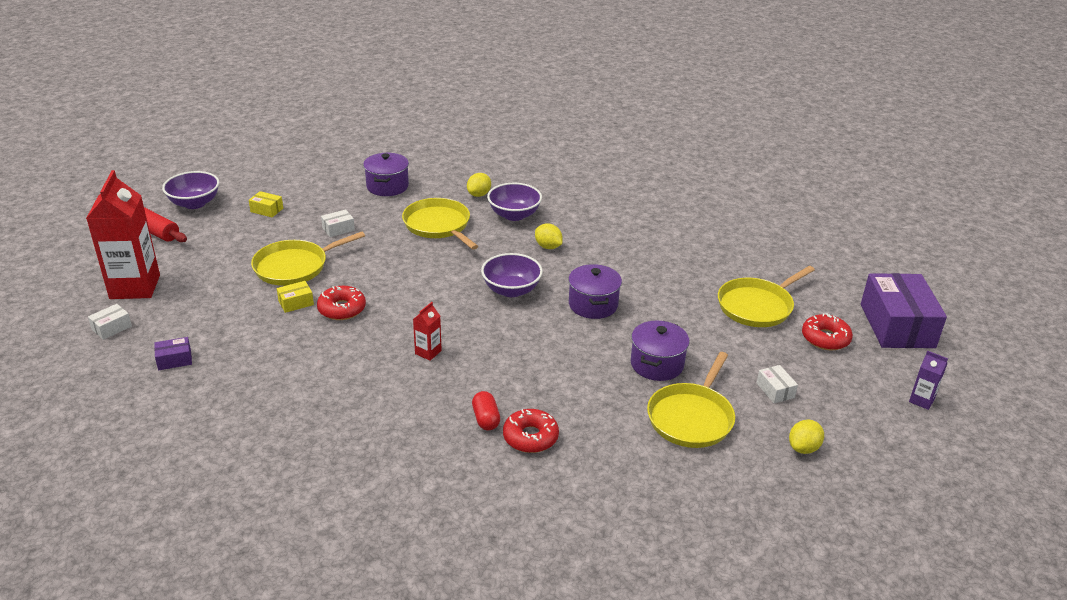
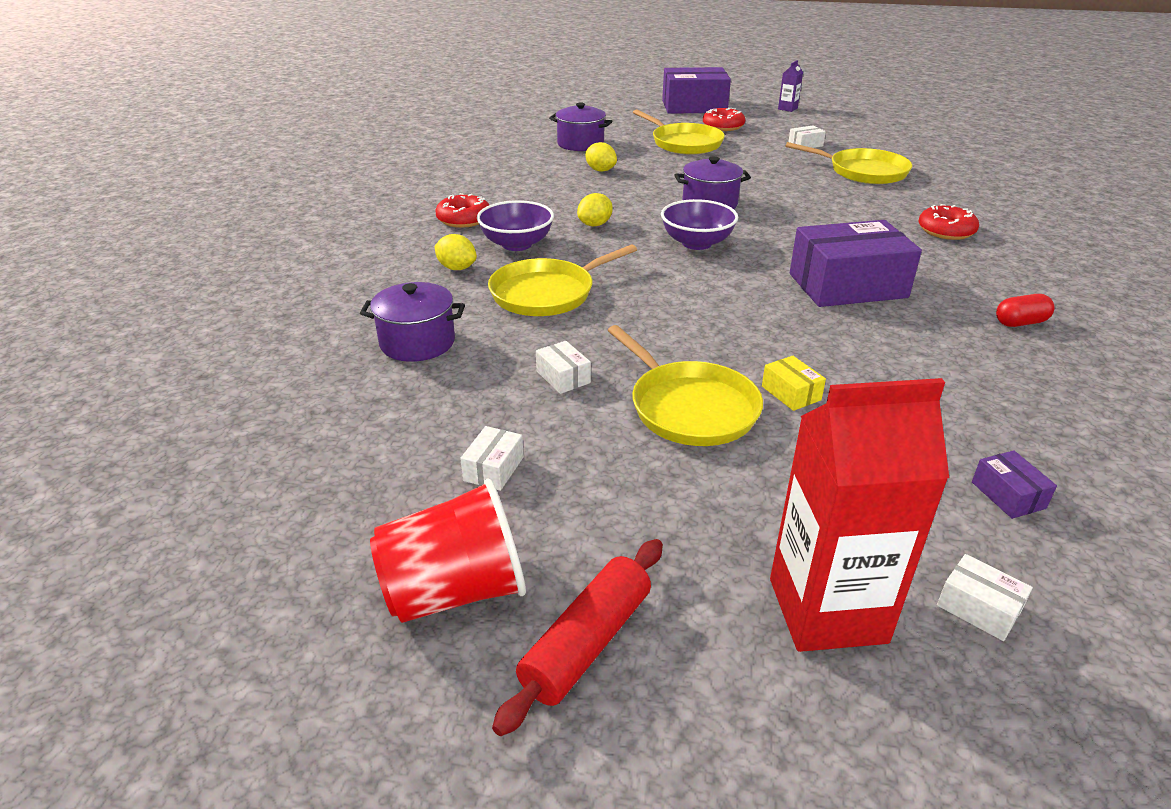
camera: 90 degrees left, 0 degrees up
purple bowl [162,171,219,209] -> red cup [370,479,526,623]
yellow box [249,191,283,218] -> white box [460,426,524,491]
red donut [317,286,366,320] -> red donut moved to [435,193,489,228]
red carton [413,302,442,361] -> purple box [790,220,922,307]
red capsule [472,391,500,430] -> red capsule moved to [996,294,1055,327]
purple pot [631,321,689,381] -> purple pot moved to [549,103,612,151]
yellow lemon [789,419,824,454] -> yellow lemon moved to [585,142,617,172]

